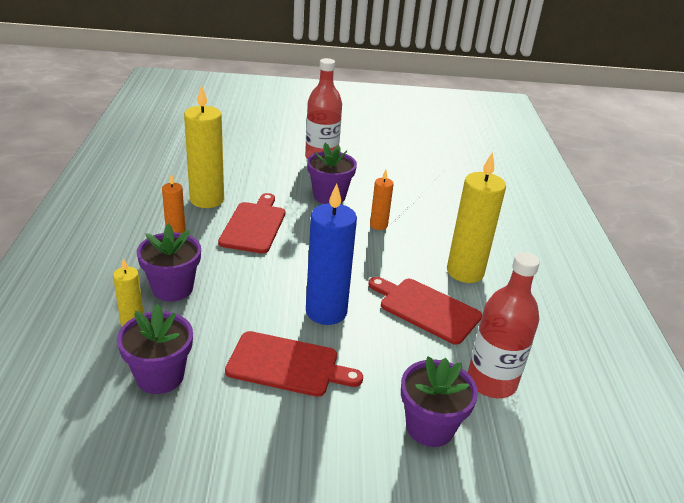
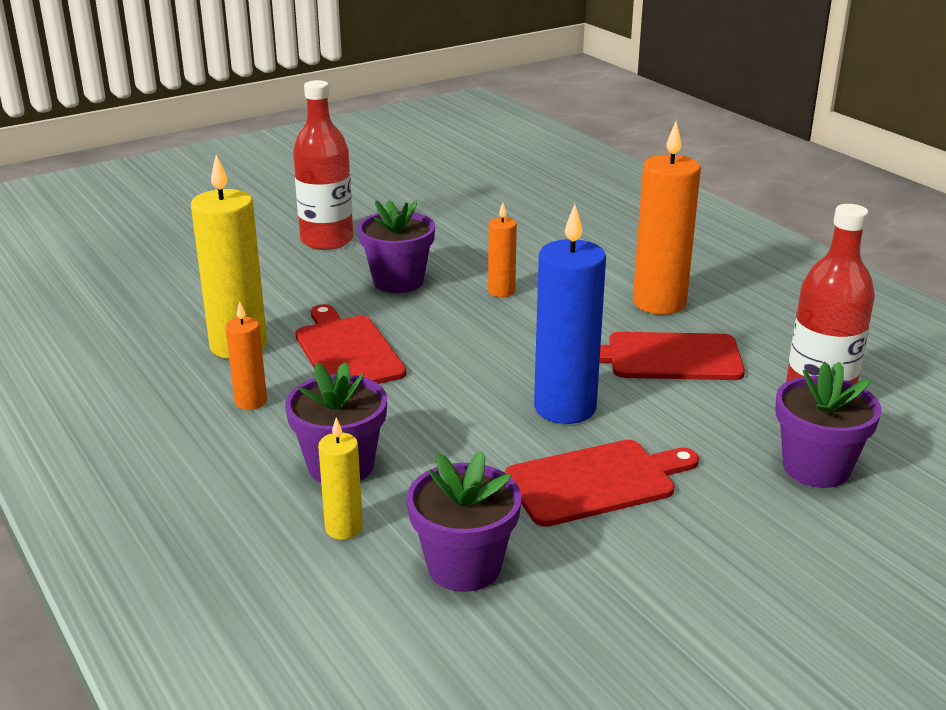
camera: 30 degrees left, 5 degrees down
yellow candle [447,152,506,283] -> orange candle [633,122,701,315]

